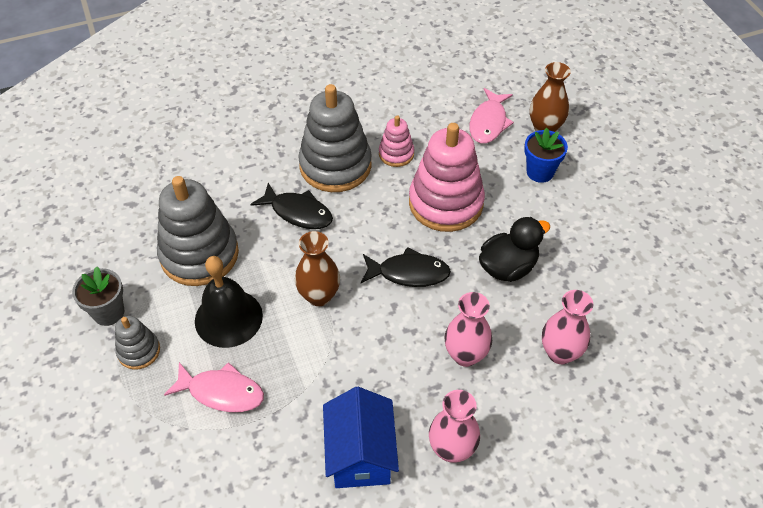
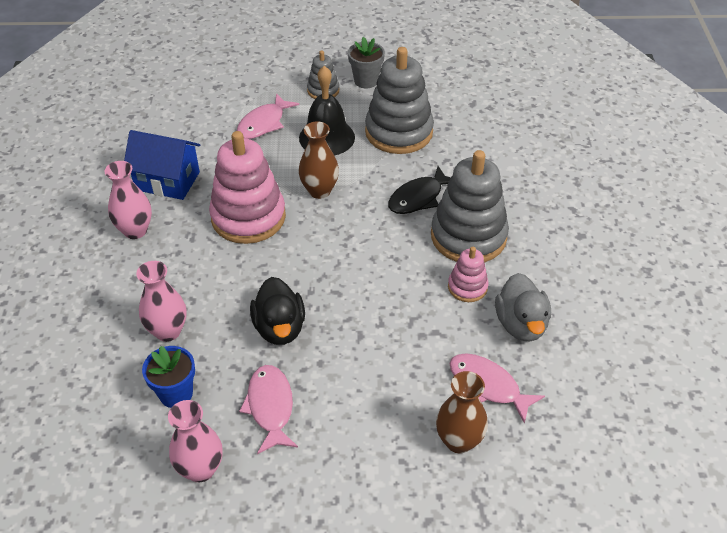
camera: 110 degrees right, 5 degrees down
black fish [361,247,451,287] -> none
pink stacking toy [409,123,485,232] -> pink stacking toy moved to [209,131,286,244]
pink vase [444,292,492,367] -> pink vase moved to [168,400,222,482]
blue flower pot [524,127,568,183] -> blue flower pot moved to [142,346,195,408]
none -> pink fish [239,365,298,454]
none -> grey duck [495,273,551,341]

